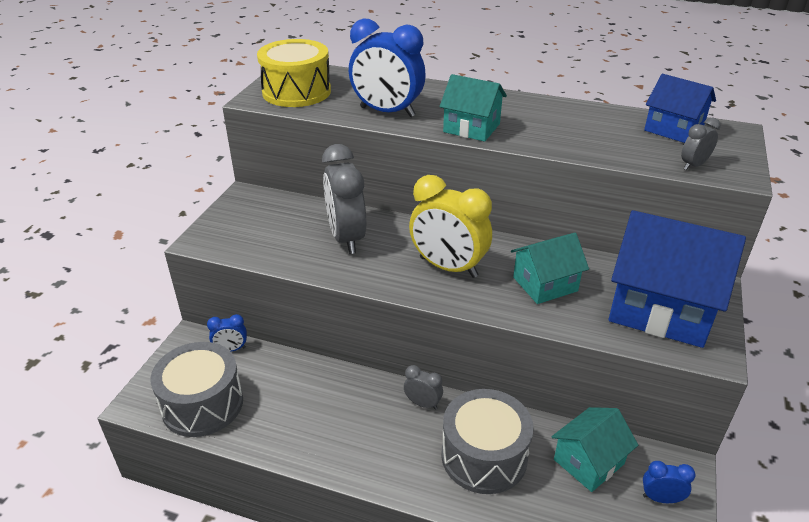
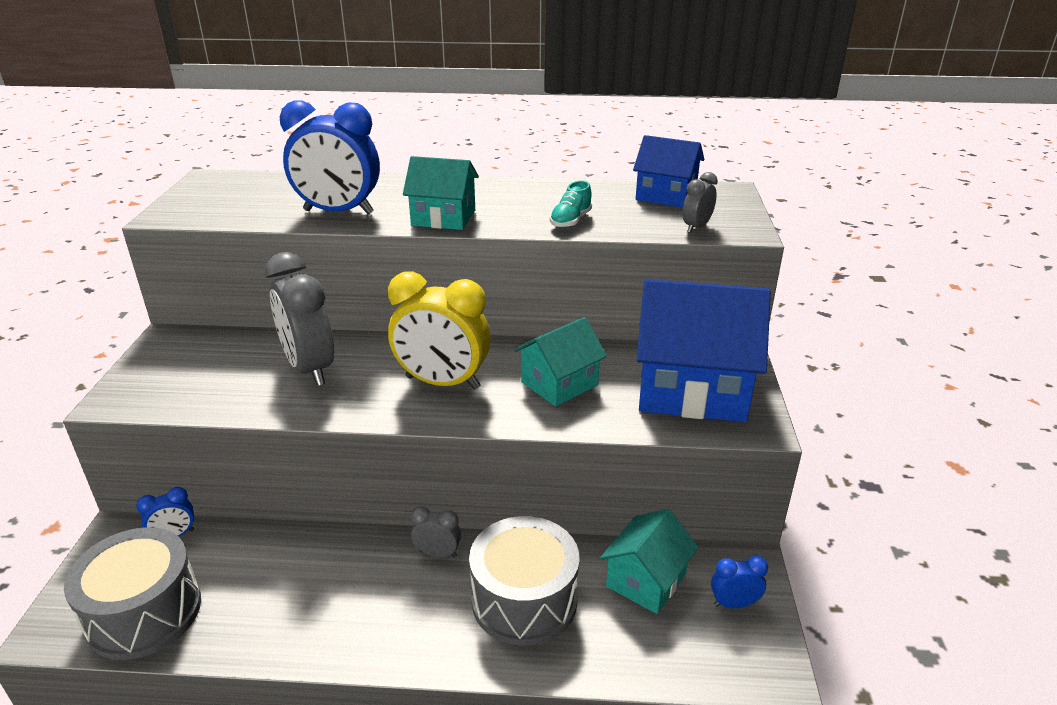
camera: 15 degrees left, 5 degrees down
yellow drum [257,39,331,107] -> none
none -> turquoise shoe [550,181,592,228]

